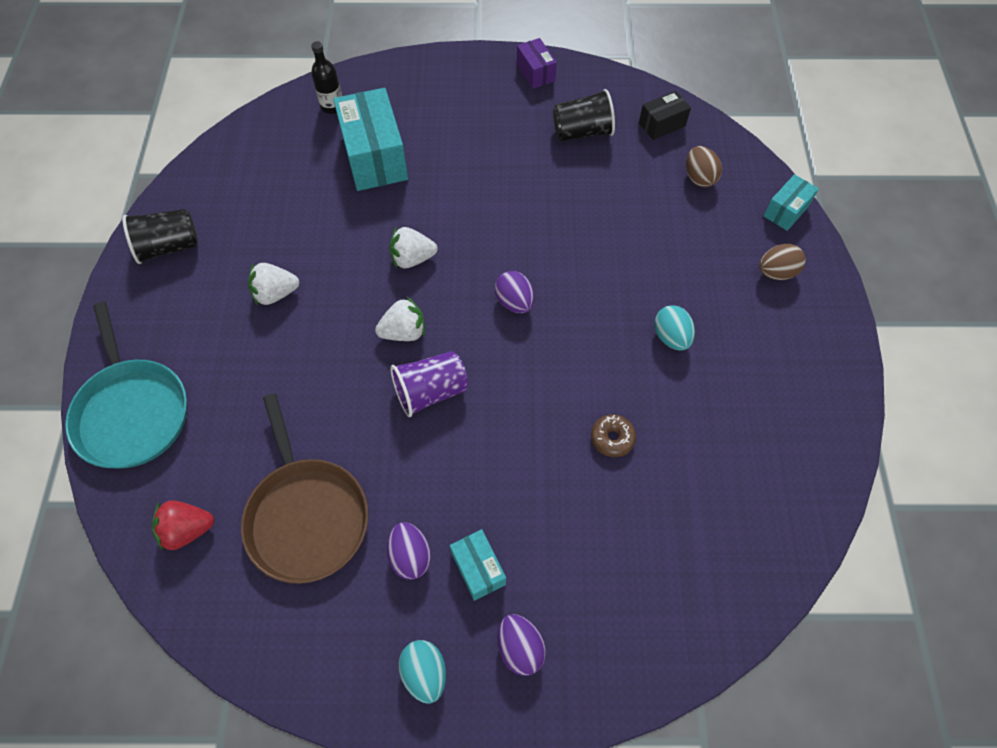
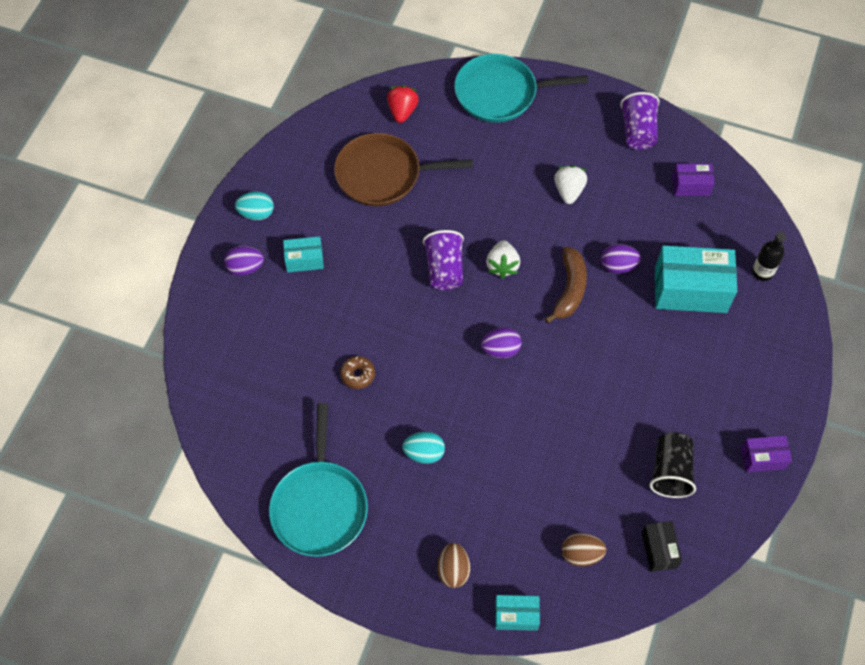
camera: 110 degrees right, 0 degrees up
black cup [122,209,198,264] -> purple cup [620,92,660,150]
purple egg [387,522,431,580] -> purple egg moved to [601,244,641,274]
white strawberry [389,227,437,268] -> brown banana [545,247,587,323]
turquoise box [763,174,819,231] -> turquoise box turned 60 degrees counterclockwise [495,595,540,631]
none -> turquoise pan [269,403,368,557]
none -> purple box [672,164,715,196]

